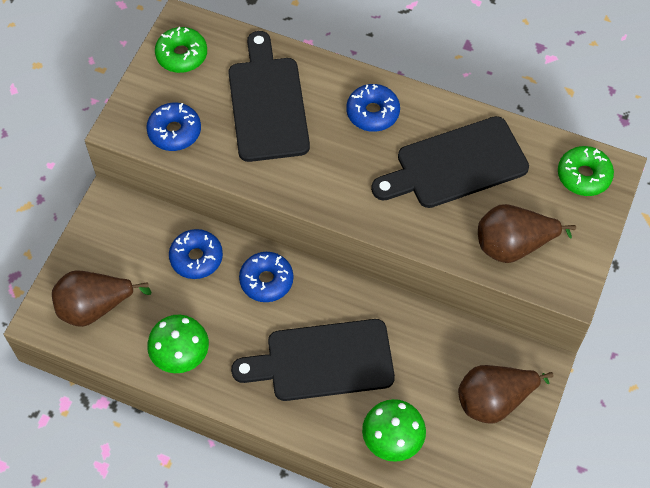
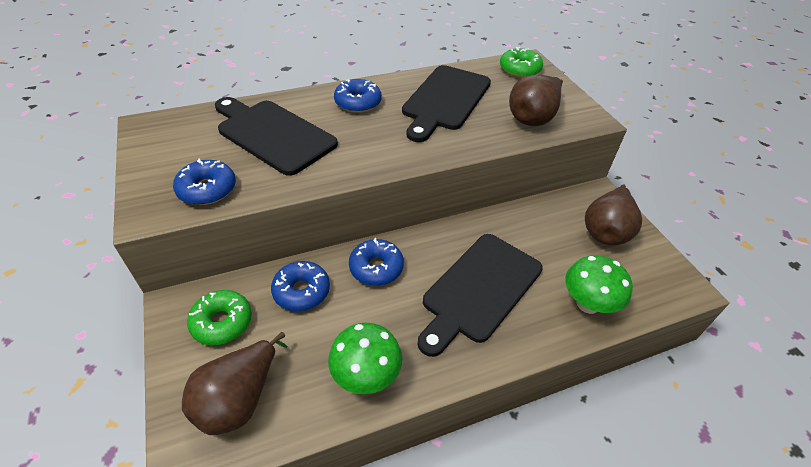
camera: 45 degrees left, 15 degrees down
green donut [155,27,207,73] -> green donut moved to [187,290,252,345]

